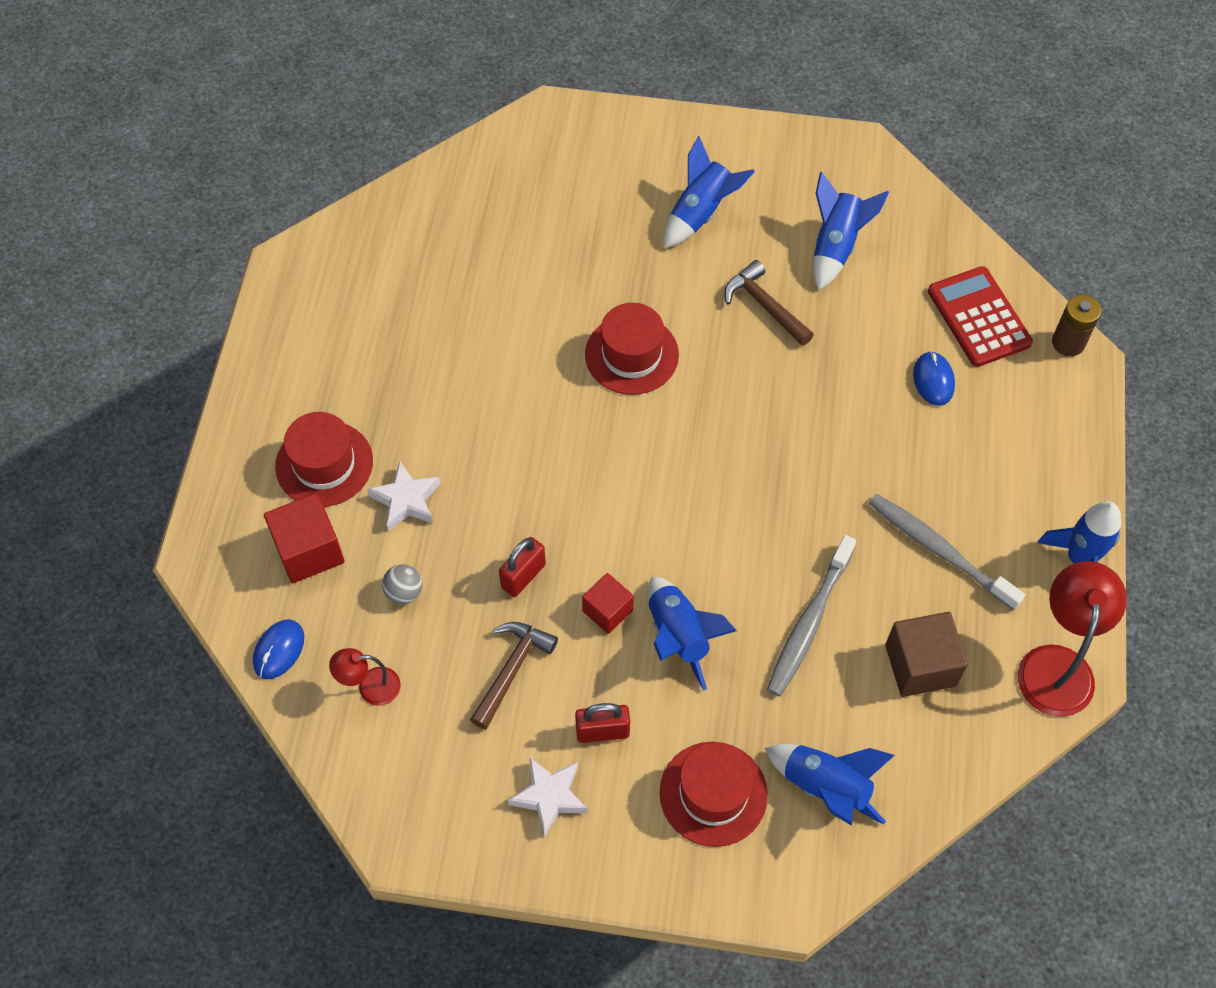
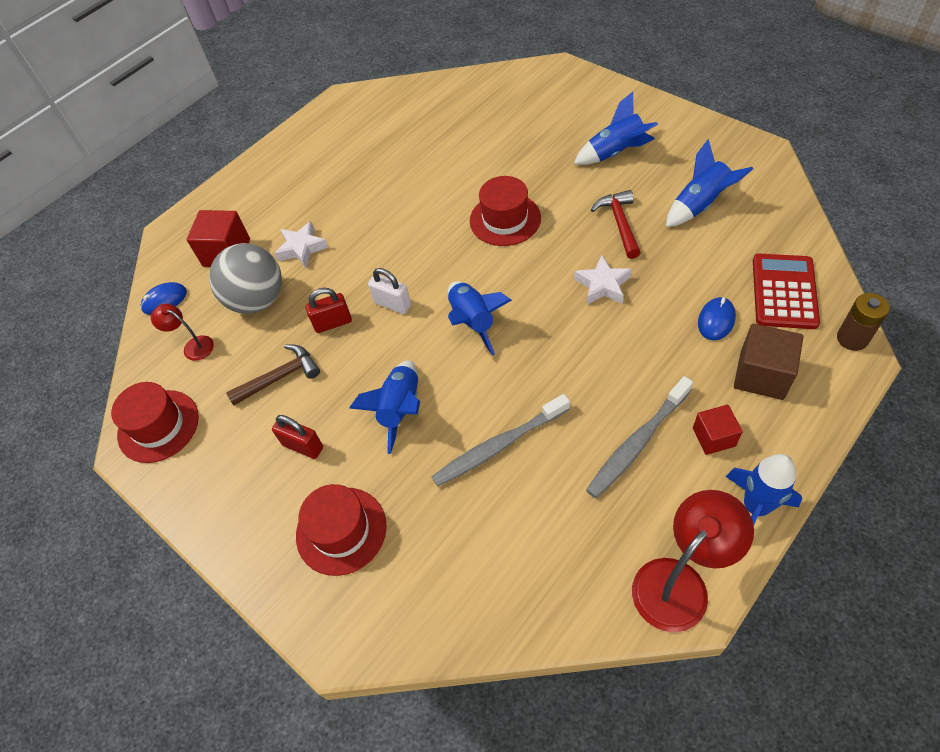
camera: 40 degrees right, 5 degrees down
red hat [275,412,373,507] -> red hat moved to [111,382,199,463]
grey ball [382,564,422,604] -> grey ball [209,243,282,314], size x2.31
white star [508,757,587,837] -> white star moved to [574,255,632,305]
red cube [582,573,634,634] -> red cube moved to [693,405,743,455]
brown hammer [724,260,814,346] -> red hammer [591,190,641,259]
blue rocket [765,744,895,826] -> blue rocket moved to [448,281,512,356]
grey toothbrush [869,494,1025,611] -> grey toothbrush turned 120 degrees counterclockwise [586,376,693,498]
brown cube [885,612,968,697] -> brown cube moved to [734,324,803,400]
none -> white padlock [368,268,411,314]

